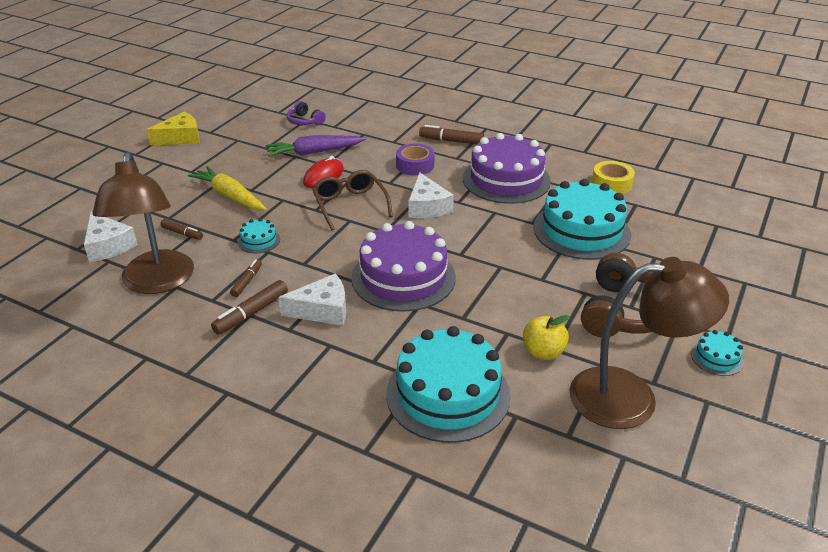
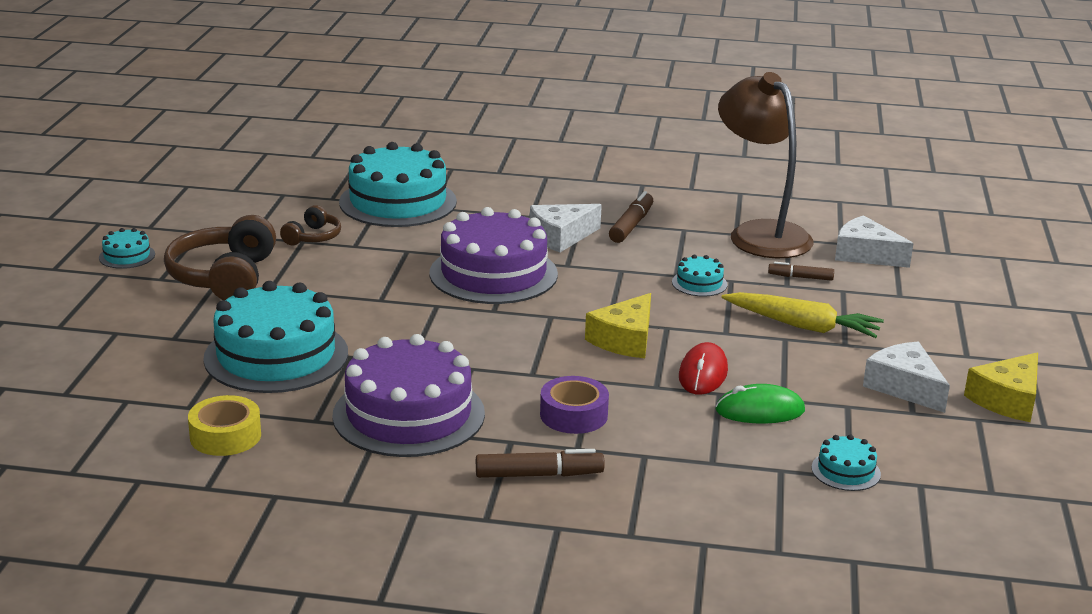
camera: 160 degrees right, 10 degrees down
brown marker [230,259,262,297] -> none
purple carrot [266,135,366,157] -> green mouse [715,384,805,424]
purple headphones [287,101,326,125] -> turquoise cake [811,435,881,491]
brown glasses [312,170,393,230] -> yellow cheese [585,293,651,358]
white cheese [408,172,454,218] -> white cheese moved to [863,342,950,413]
yellow apple [523,315,570,360] -> brown headphones [280,205,341,245]
brown lamp [569,257,729,429] -> none

